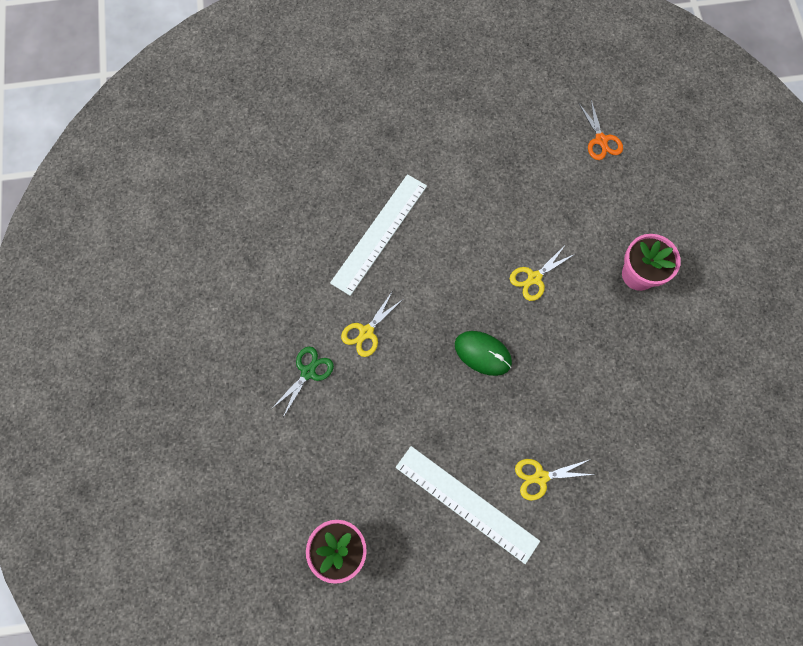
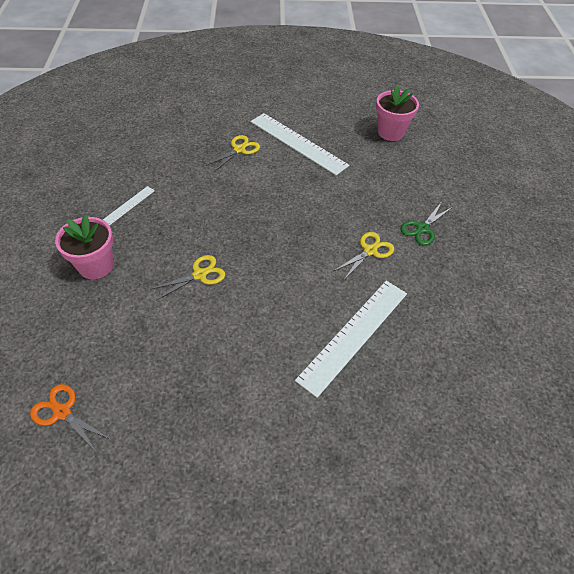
camera: 175 degrees left, 20 degrees down
green mouse [455,331,512,376] -> none
yellow scissors [515,459,595,501] -> yellow scissors turned 45 degrees counterclockwise [206,135,260,172]
orange scissors [579,100,623,160] -> orange scissors turned 45 degrees counterclockwise [30,384,110,453]
none -> white ruler [103,186,155,226]

